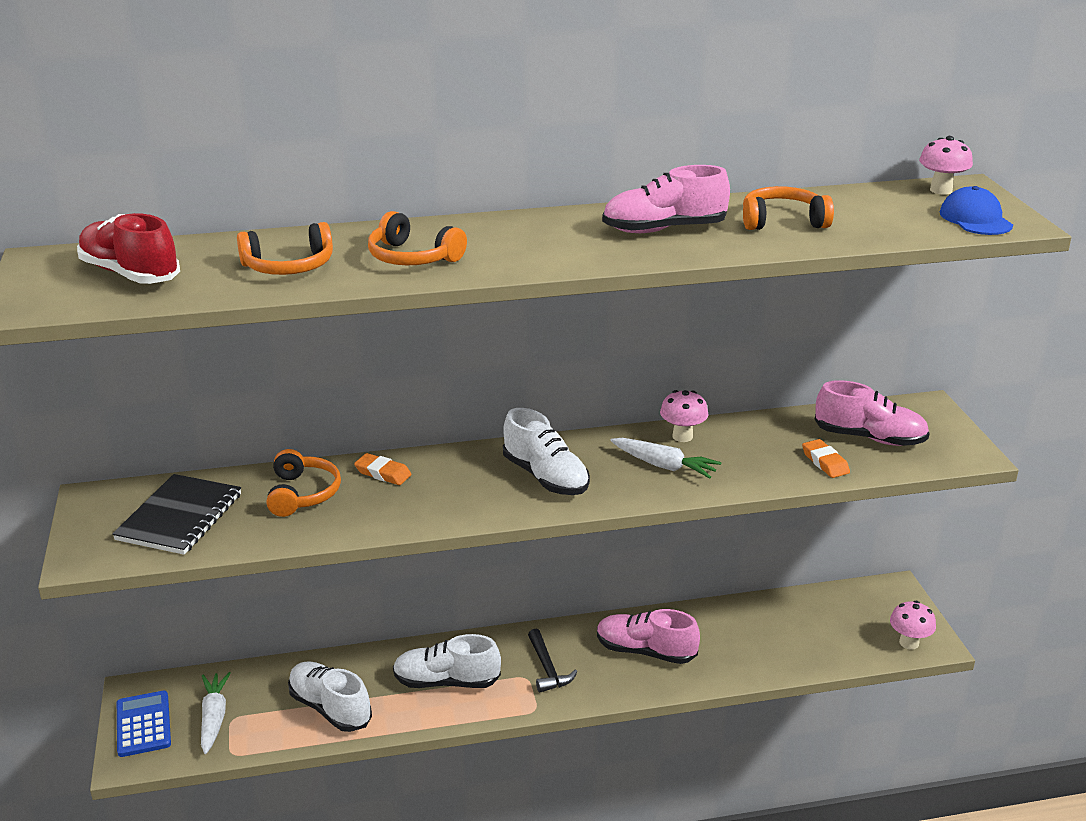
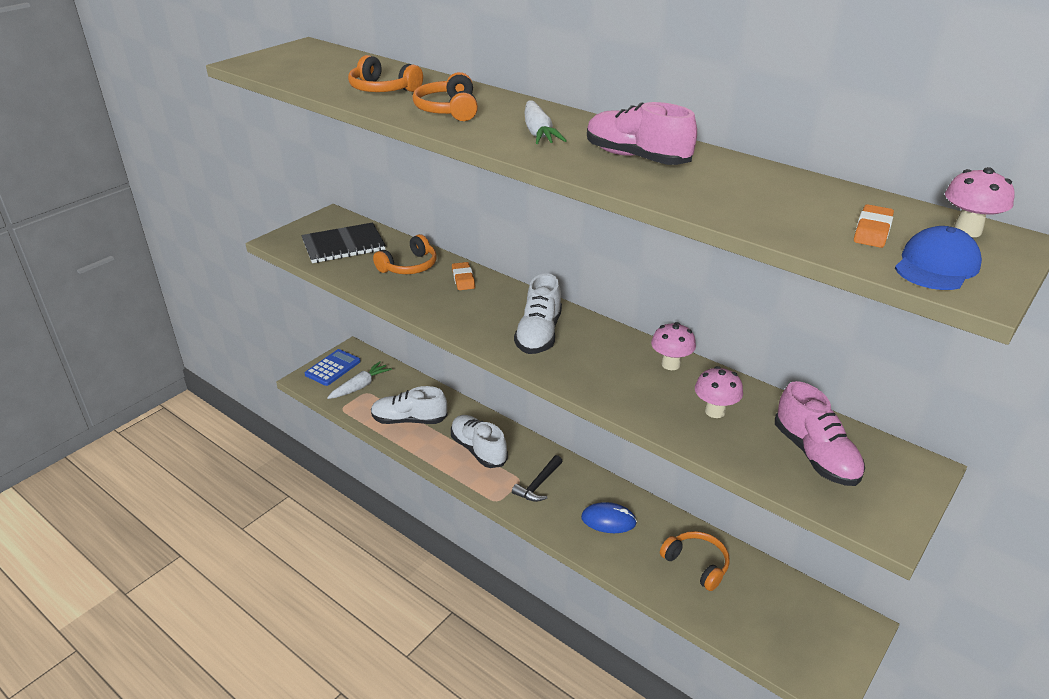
camera: 50 degrees right, 5 degrees up
red shoe [77,213,180,284] -> none
white shoe [288,661,372,732] -> white shoe turned 90 degrees counterclockwise [371,386,448,424]
pink shoe [597,609,700,664] -> blue mouse [581,502,637,533]
white carrot [610,438,721,479] -> white carrot moved to [524,100,567,144]
orange headphones [743,186,834,230] -> orange headphones moved to [660,531,730,591]
orange eraser [802,439,850,478] -> orange eraser moved to [854,204,894,248]
pink mushroom [890,601,936,650] -> pink mushroom moved to [695,366,743,418]

